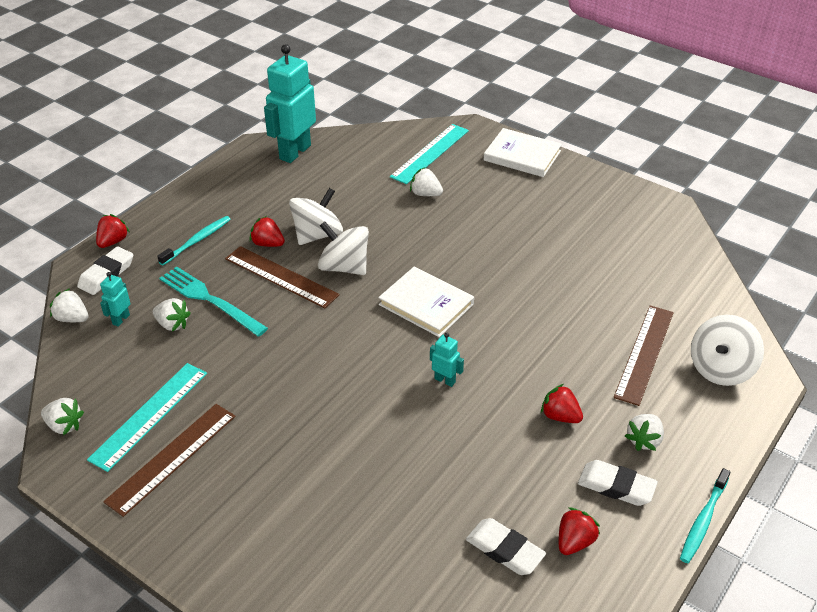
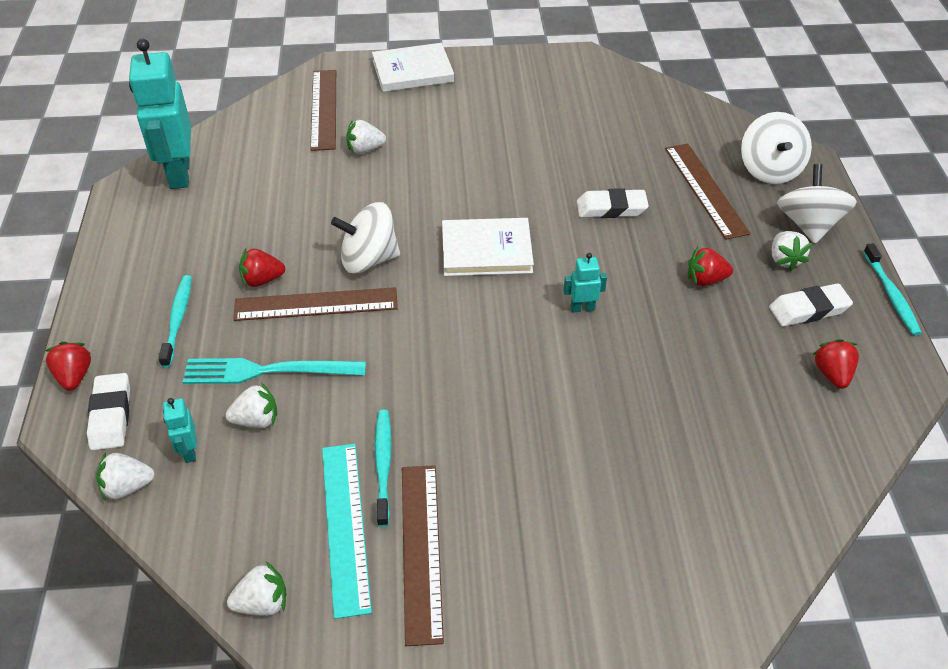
camera: 40 degrees left, 5 degrees up
white spinning top [289,188,343,245] -> white spinning top moved to [777,164,857,244]
turquoise ruler [390,124,469,184] -> brown ruler [310,70,336,151]
white eraser [466,518,546,575] -> white eraser moved to [577,188,649,218]
none -> turquoise toothbrush [375,410,391,527]

